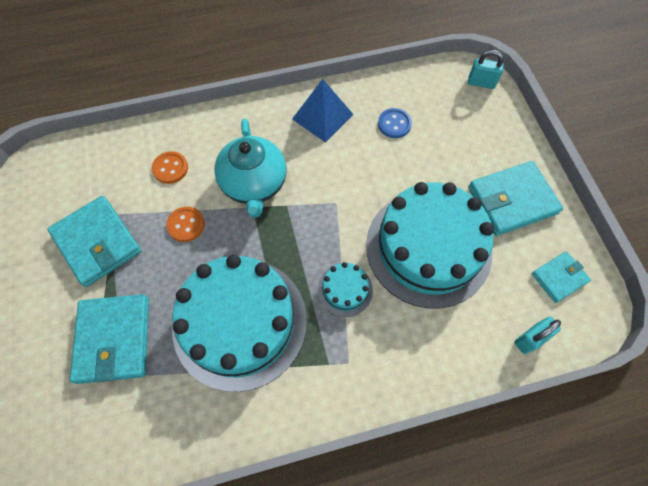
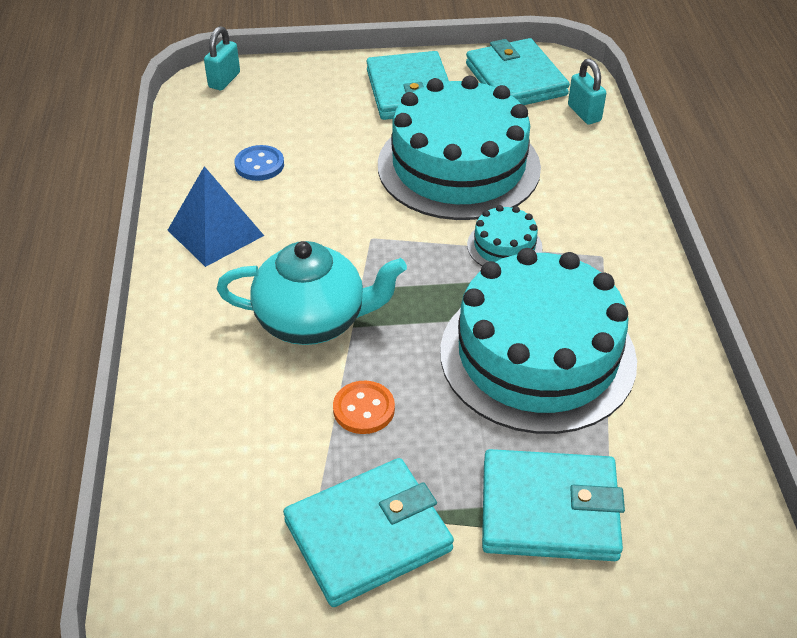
camera: 80 degrees left, 20 degrees down
orange button [152,151,188,184] -> none
turquoise wallet [532,251,591,303] -> turquoise wallet [466,38,570,105], size x1.76

